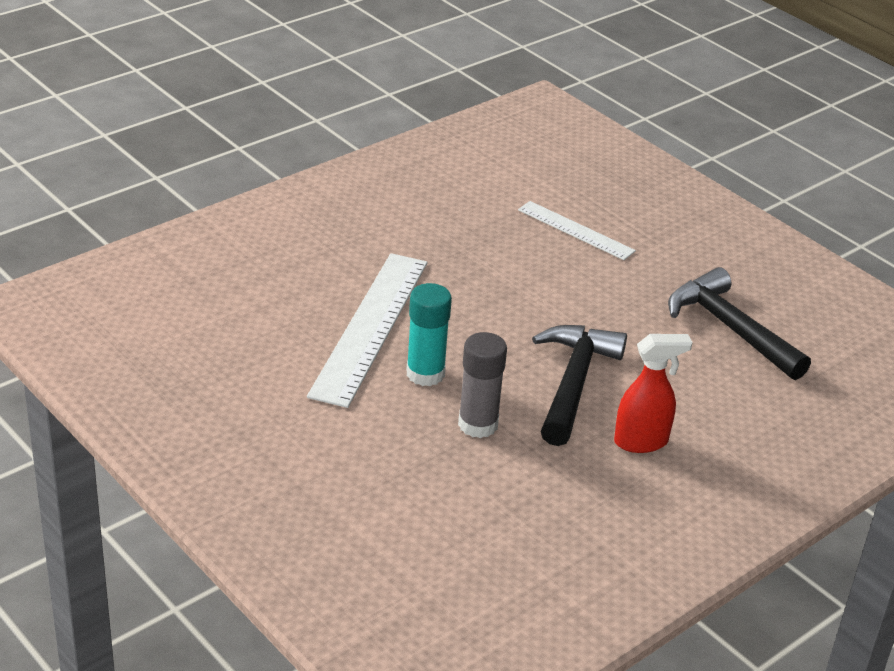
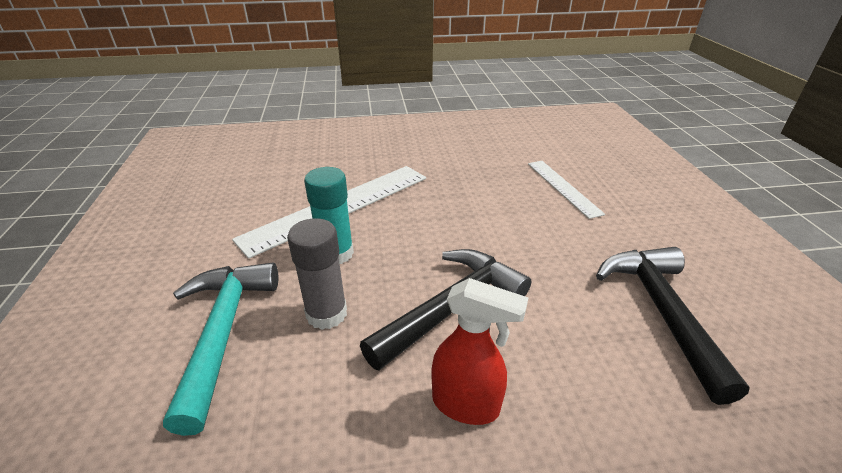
camera: 35 degrees right, 0 degrees up
none -> turquoise hammer [163,263,278,436]

